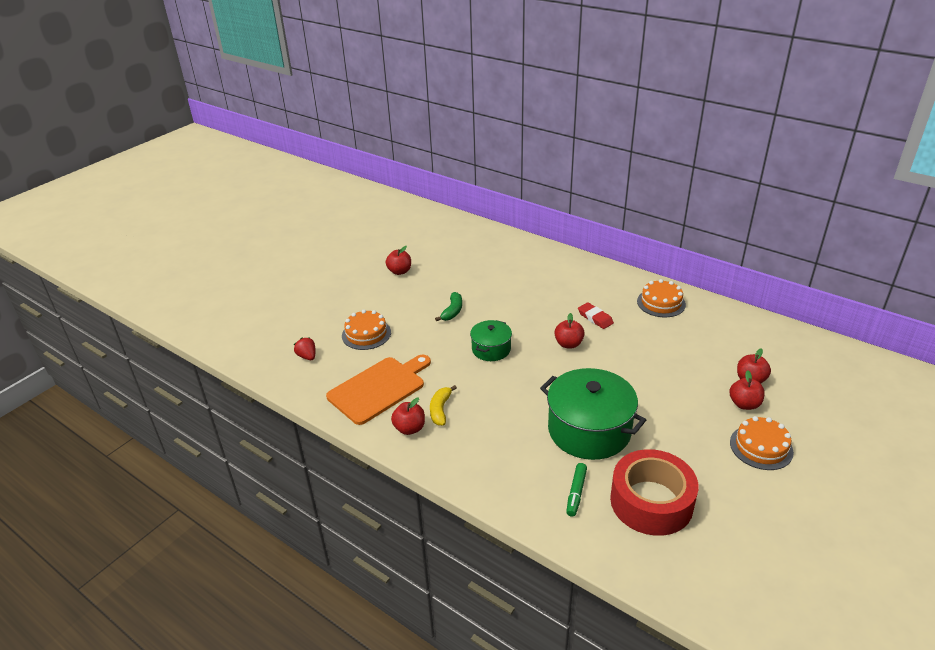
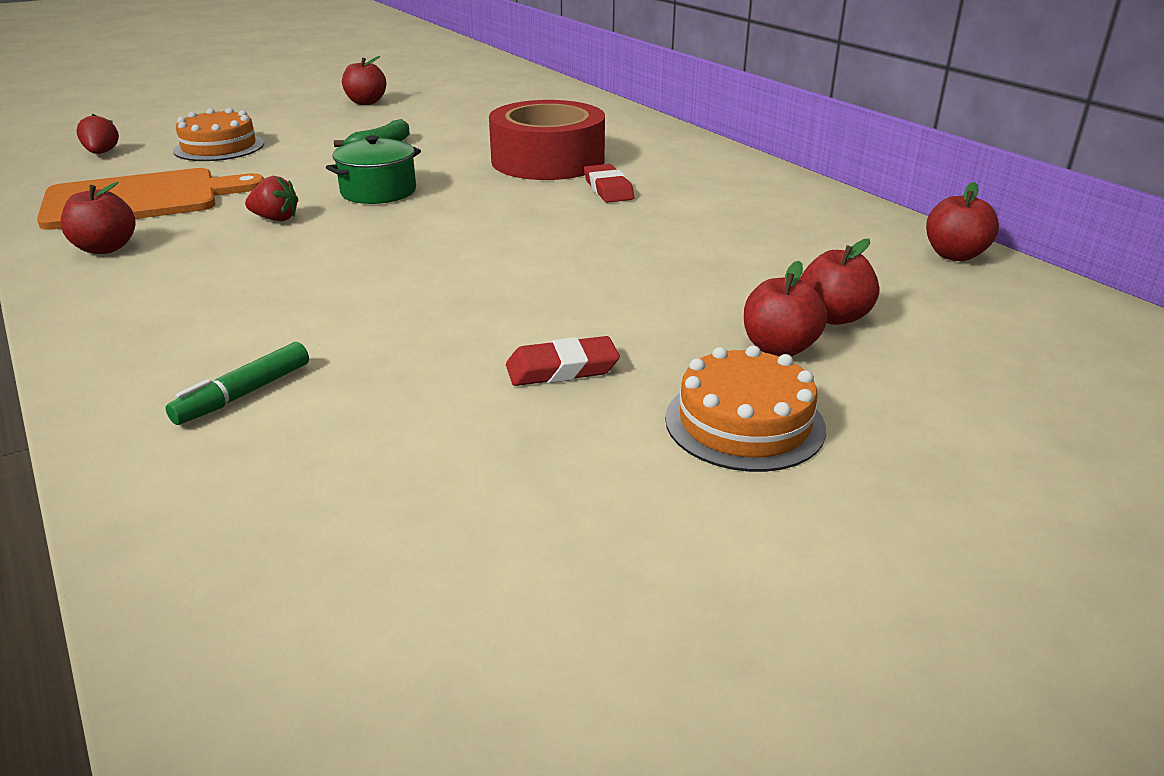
camera: 20 degrees right, 5 degrees down
yellow banana [430,385,457,426] -> none
green pot [540,368,646,460] -> none
red apple [554,313,585,349] -> red apple moved to [926,182,999,261]
red tape [610,449,699,536] -> red tape moved to [489,100,605,180]
orange cake [637,279,686,317] -> none
none -> red strawberry [245,176,299,221]
none -> red eraser [506,336,620,386]

